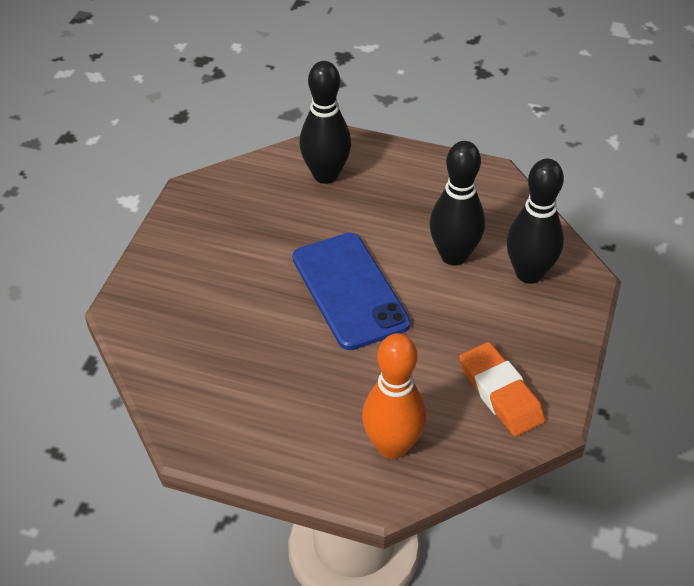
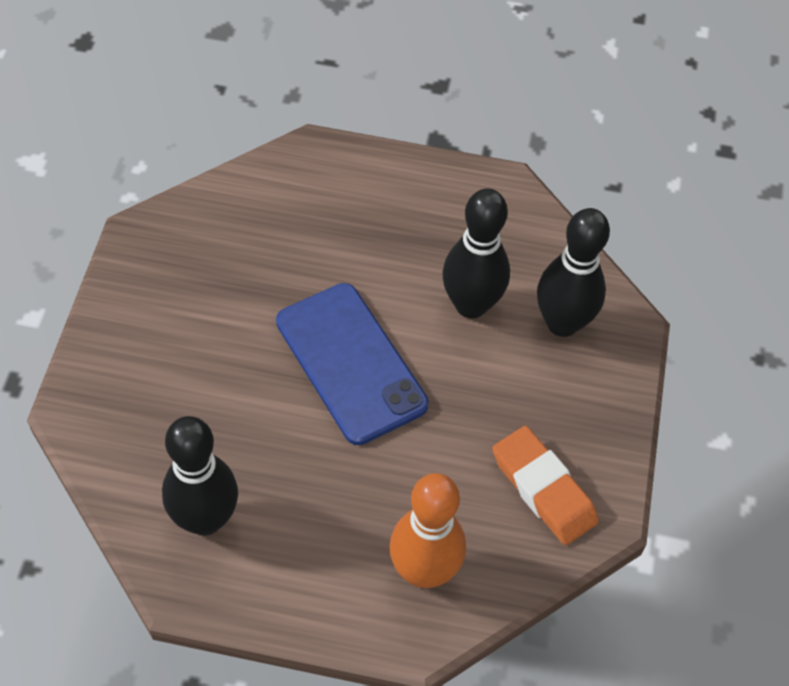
camera: 10 degrees left, 10 degrees up
black bowling pin [299,61,351,184] -> black bowling pin moved to [162,416,238,536]

